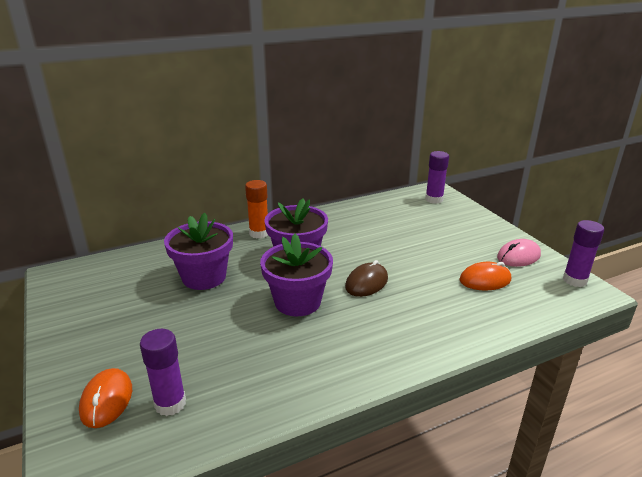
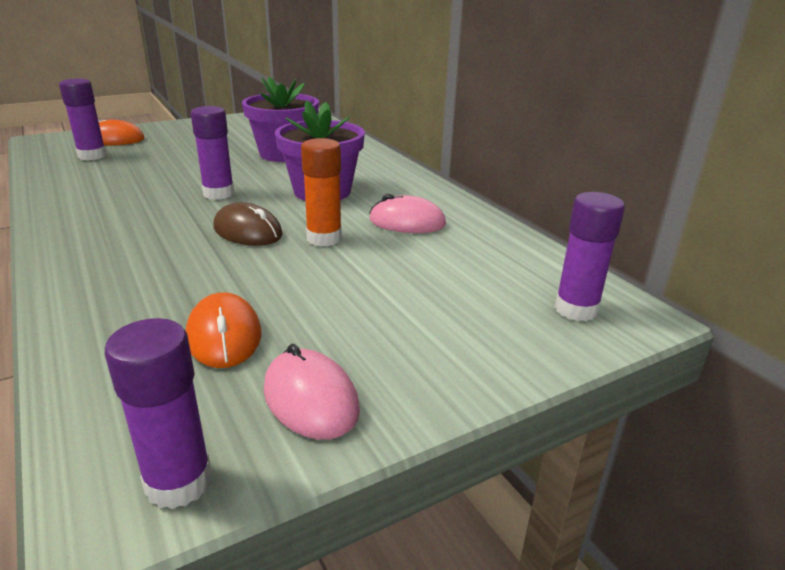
camera: 85 degrees right, 0 degrees up
orange glue stick [245,180,268,239] -> orange glue stick moved to [301,138,342,246]
purple flower pot [260,234,333,316] -> purple glue stick [191,106,234,200]
none -> pink mouse [370,194,446,233]

